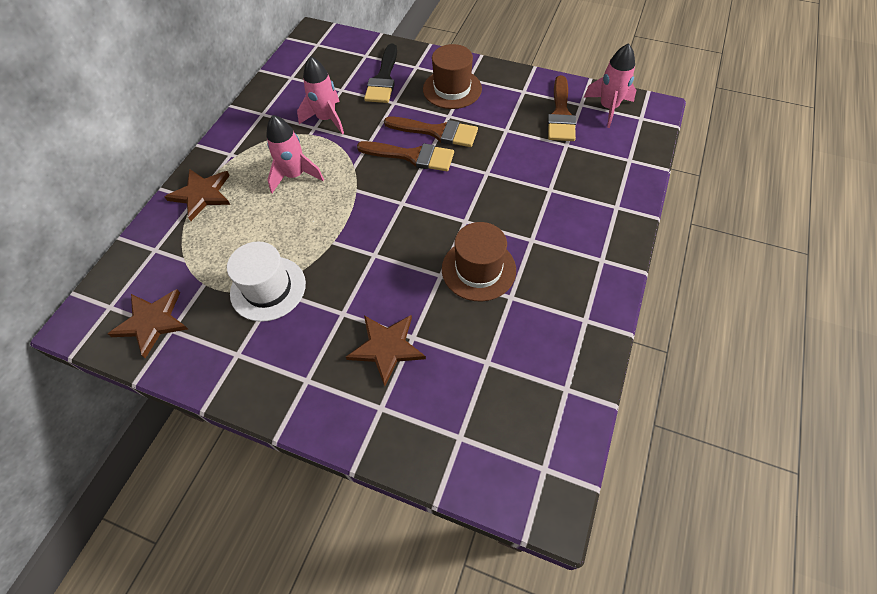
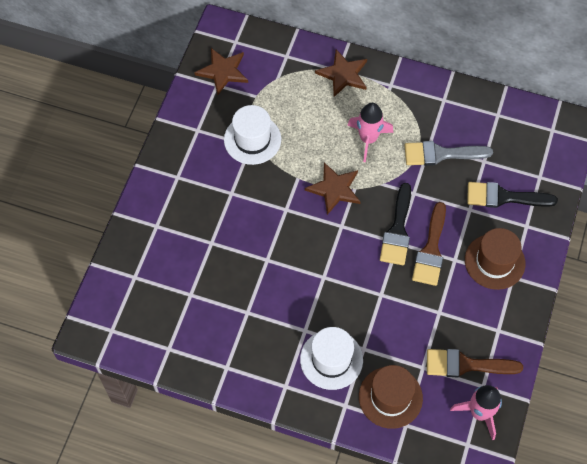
camera: 85 degrees right, 5 degrees up
pink rocket [297,56,344,135] -> grey brush [404,141,493,166]
brown star [346,315,426,386] -> brown star moved to [305,162,361,215]
brown brush [357,141,454,171] -> black brush [380,183,411,265]
brown hat [442,222,516,301] -> brown hat moved to [359,365,423,429]
none -> white hat [300,327,363,390]

